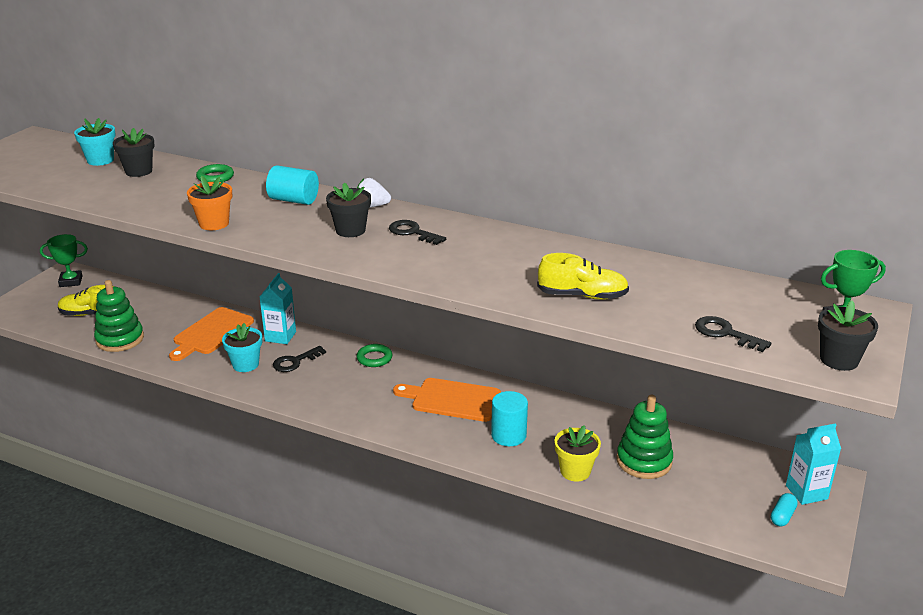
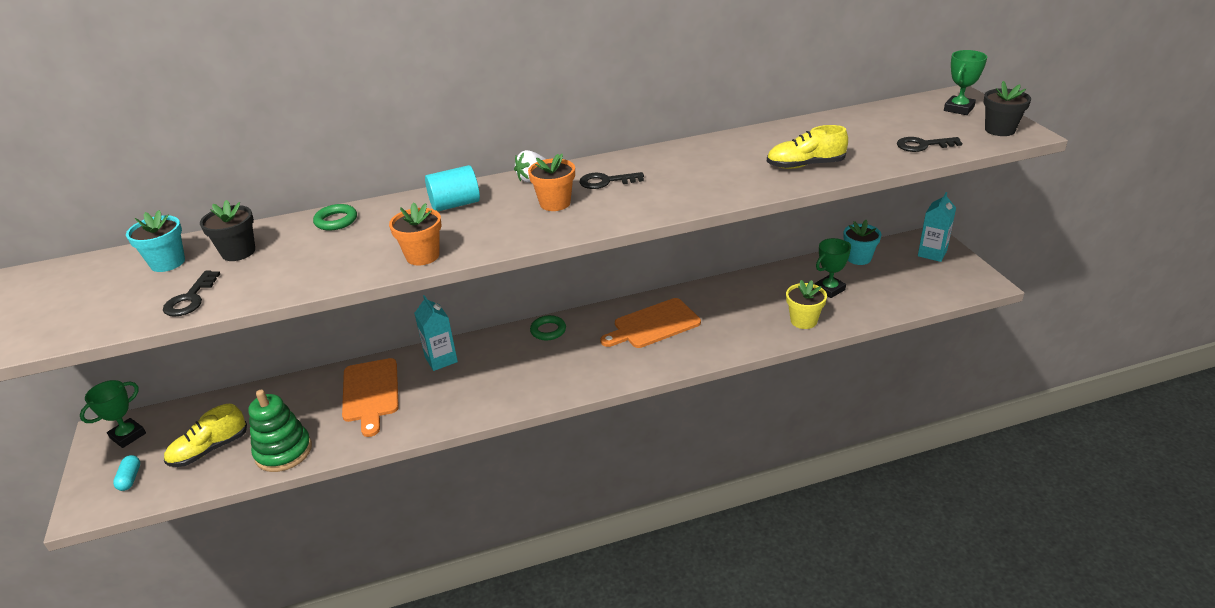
camera: 40 degrees left, 5 degrees up
turquoise flower pot [222,323,262,372] -> turquoise flower pot moved to [843,220,882,265]
black key [273,346,326,372] -> black key moved to [163,270,220,317]
black flower pot [326,183,371,237] -> orange flower pot [528,154,575,211]
turquoise cylinder [491,391,528,446] -> none
yellow shoe [537,253,629,300] -> yellow shoe turned 150 degrees counterclockwise [767,125,848,169]
green stacking toy [616,395,673,479] -> green trophy [815,238,851,298]
turquoise capsule [771,493,798,526] -> turquoise capsule moved to [113,455,140,491]

